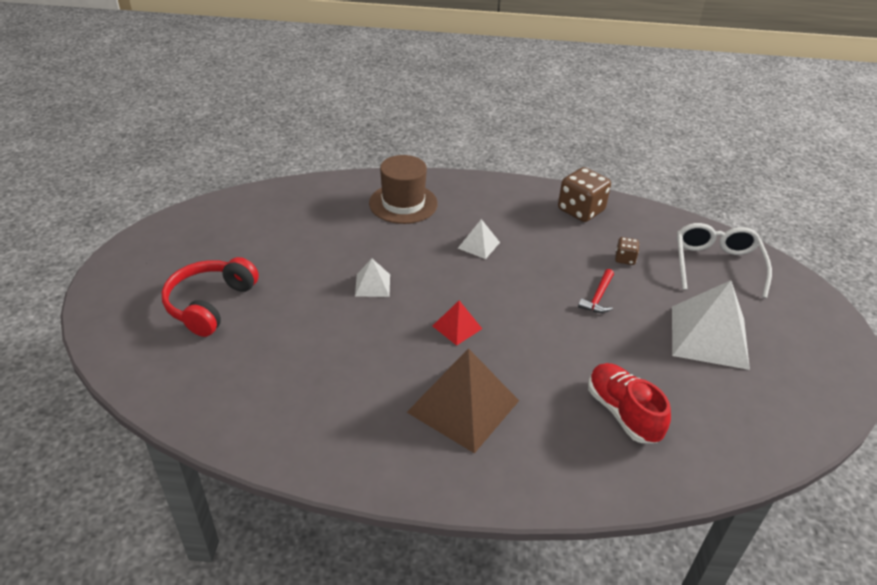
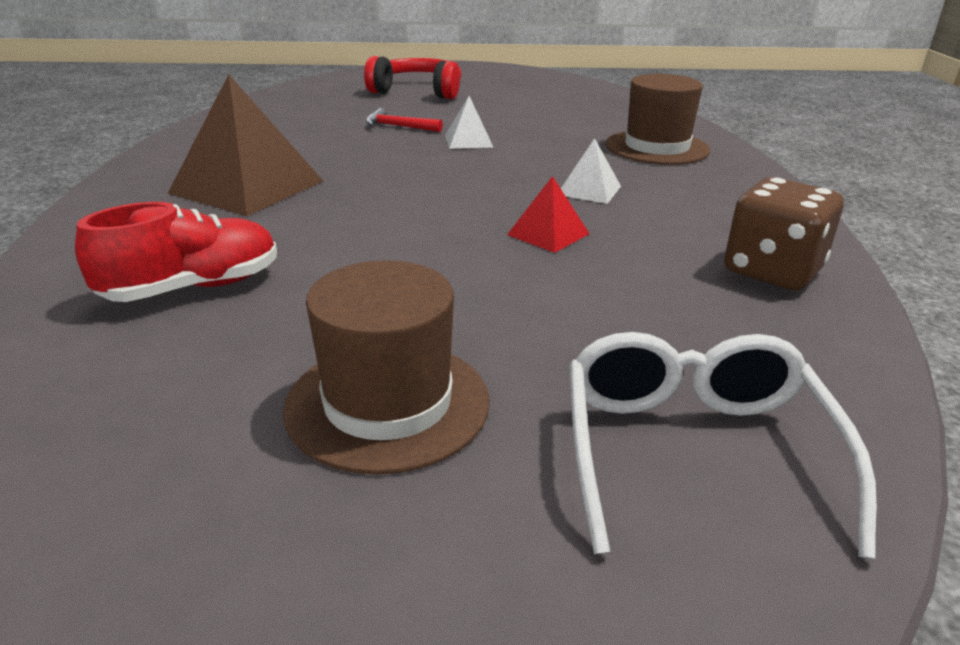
camera: 85 degrees right, 10 degrees down
red pyramid [433,300,482,346] -> red pyramid moved to [507,176,590,253]
red hammer [578,269,614,313] -> red hammer moved to [366,108,443,132]
brown dice [615,237,639,265] -> none
white pyramid [672,280,750,370] -> brown hat [283,260,490,475]
white glasses [677,223,772,298] -> white glasses turned 90 degrees counterclockwise [569,332,877,559]

